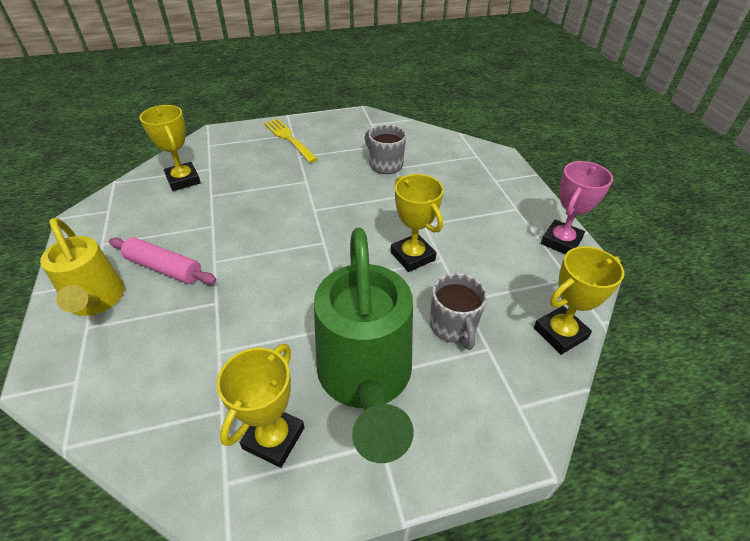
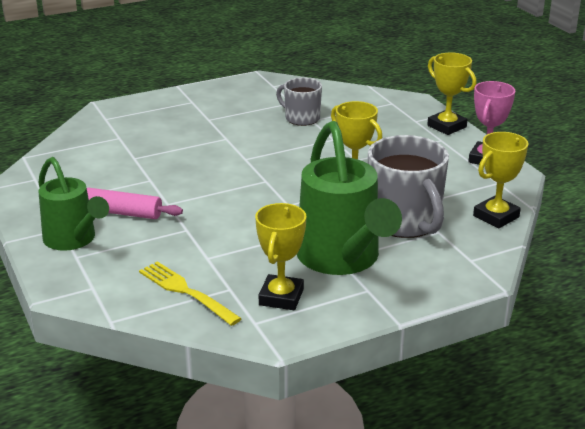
camera: 10 degrees left, 15 degrees down
yellow watering can [40,218,125,316] -> green watering can [38,157,109,251]
yellow trophy [140,105,201,191] -> yellow trophy moved to [427,53,477,135]
yellow fork [264,119,318,163] -> yellow fork moved to [139,261,242,326]
grey mug [430,273,487,350] -> grey mug [368,135,449,238], size x1.73

